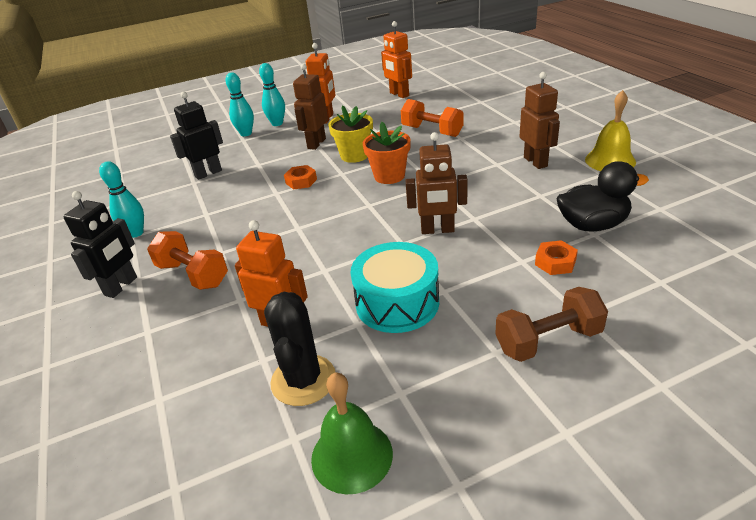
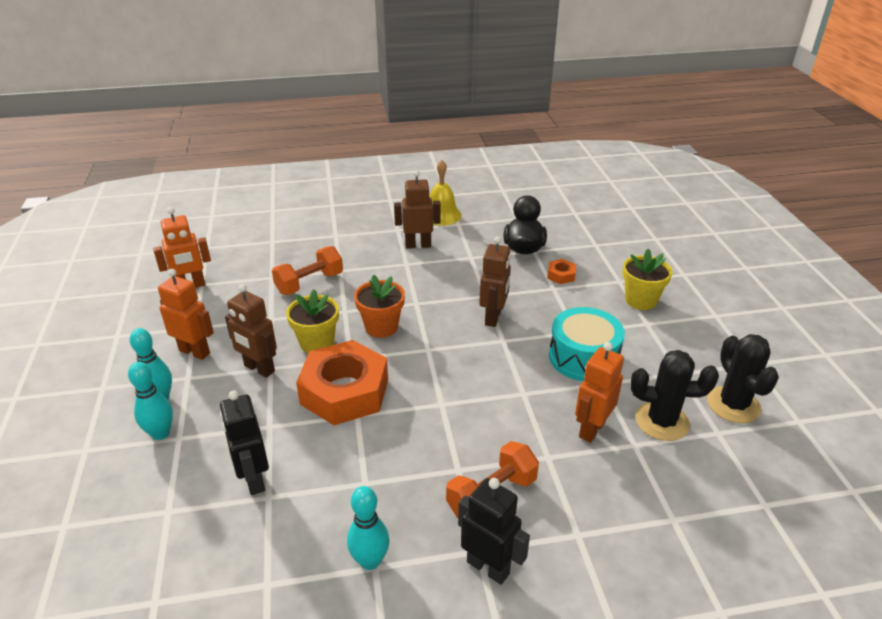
camera: 80 degrees left, 0 degrees up
orange nut [284,165,317,190] -> orange nut [296,340,388,425], size x2.42
green bell [311,373,393,494] -> black cactus [707,334,779,423]
brown dumbbell [495,287,608,362] -> yellow flower pot [622,249,673,310]

